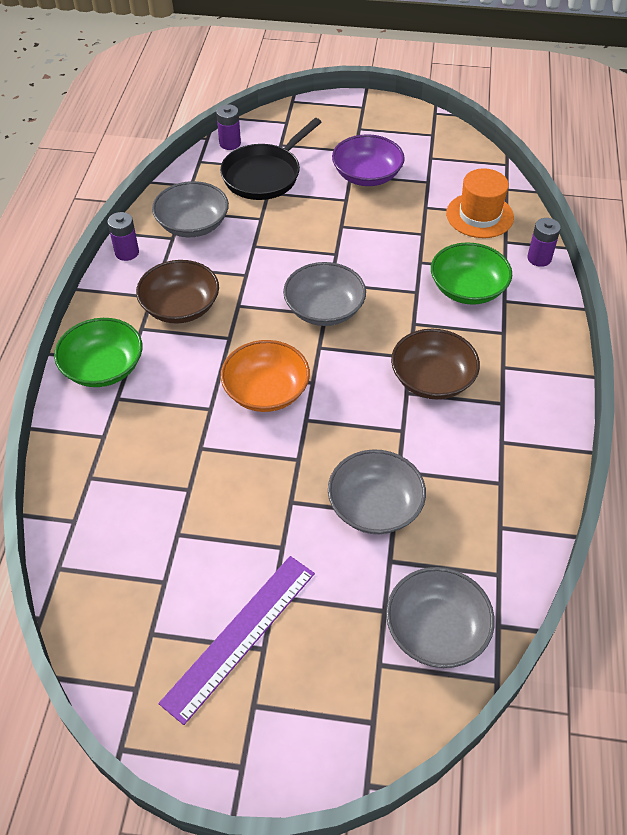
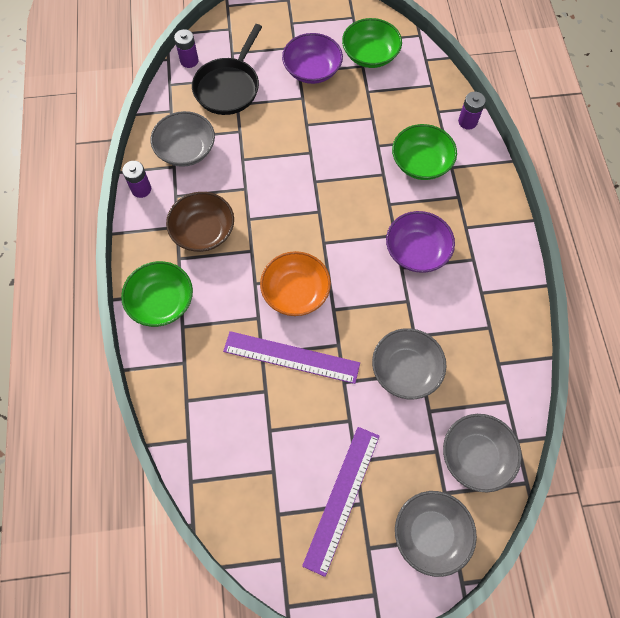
camera: 15 degrees left, 15 degrees up
grey bowl [283,262,366,326] -> grey bowl moved to [395,491,477,577]
brown bowl [391,329,480,399] -> purple bowl [386,211,455,273]
orange hat [446,168,514,238] -> none
none -> purple ruler [223,331,360,384]
none -> green bowl [342,18,402,68]

